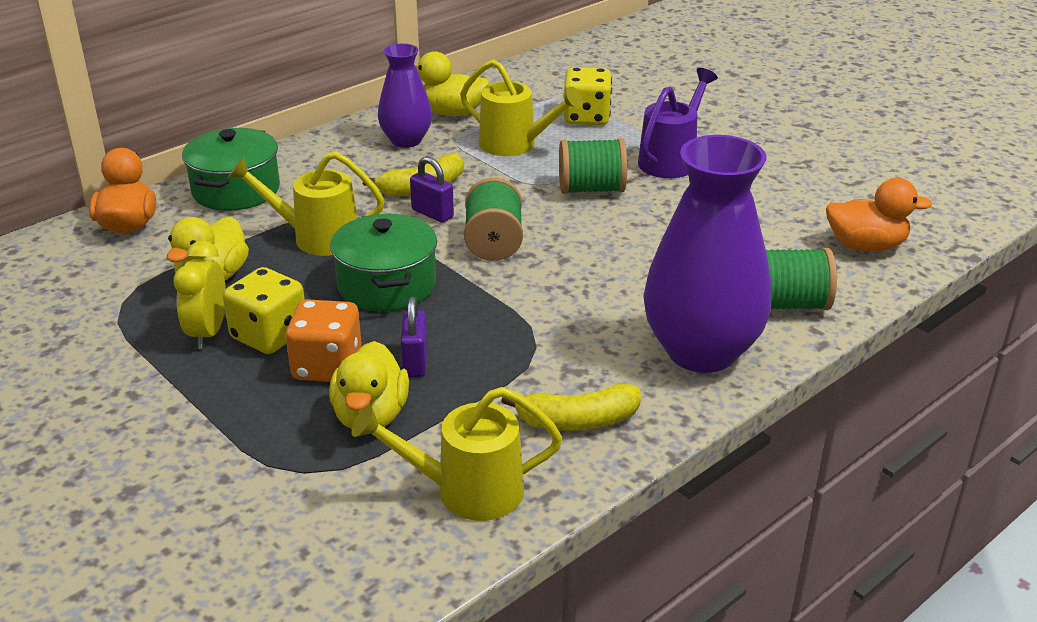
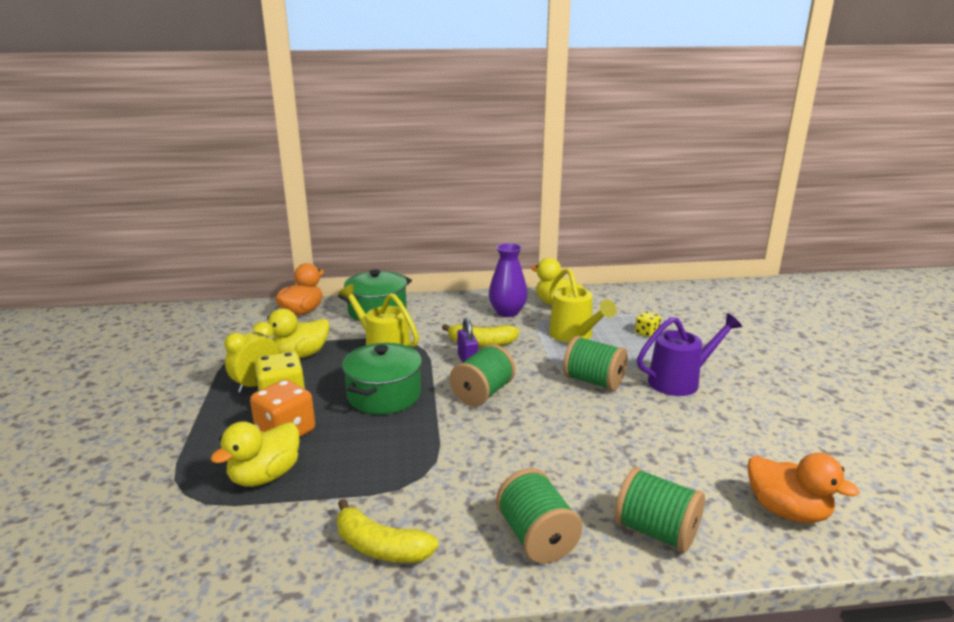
camera: 35 degrees right, 10 degrees down
yellow watering can [352,387,562,521] -> none
purple padlock [401,297,428,377] -> none
yellow dice [564,67,612,125] -> yellow dice [635,311,661,337], size x0.54
purple vase [643,135,772,373] -> green spool [496,468,582,564]

